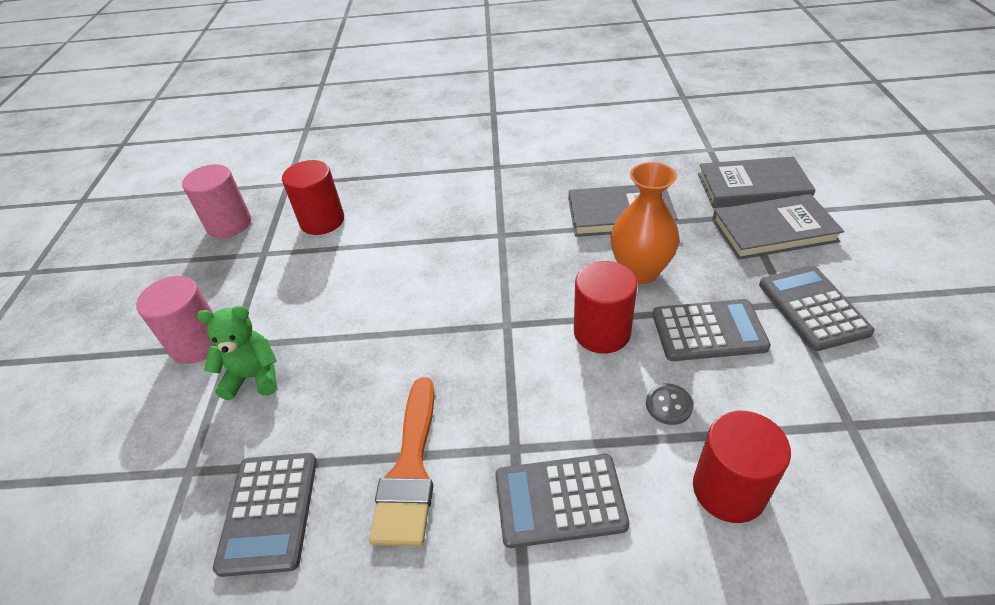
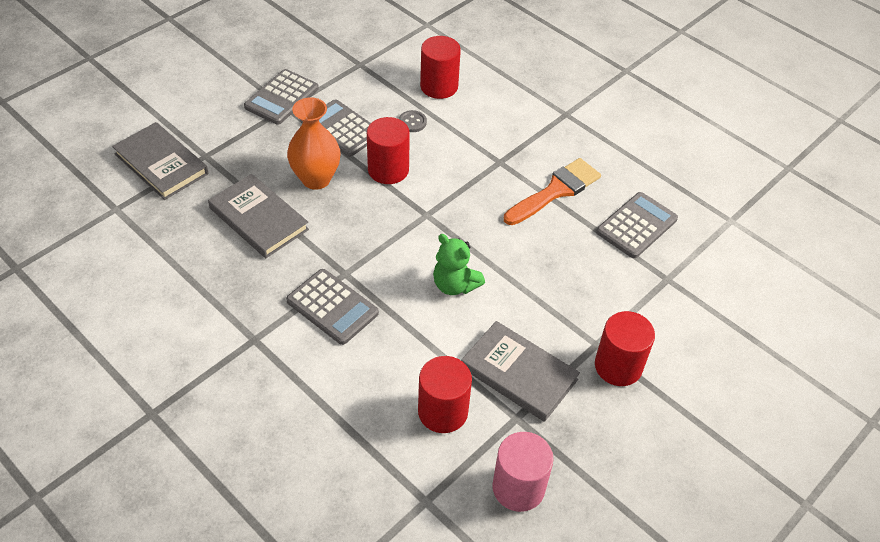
camera: 140 degrees left, 5 degrees up
pink cylinder [136,276,216,364] -> red cylinder [595,311,655,386]
green teddy bear [197,306,277,400] -> green teddy bear moved to [433,234,485,295]
grey calculator [495,454,629,548] -> grey calculator moved to [286,269,379,345]
grey book [712,194,844,260] -> grey book moved to [461,321,580,422]

